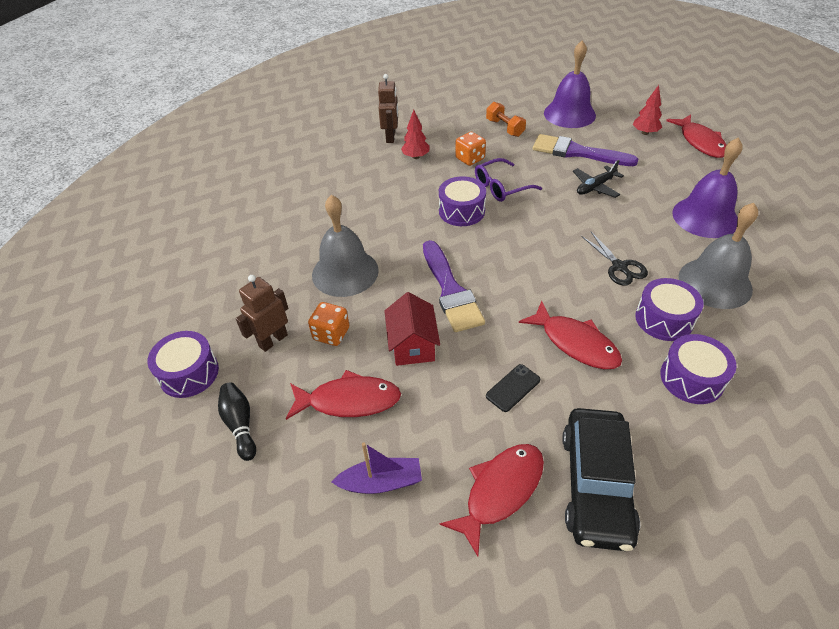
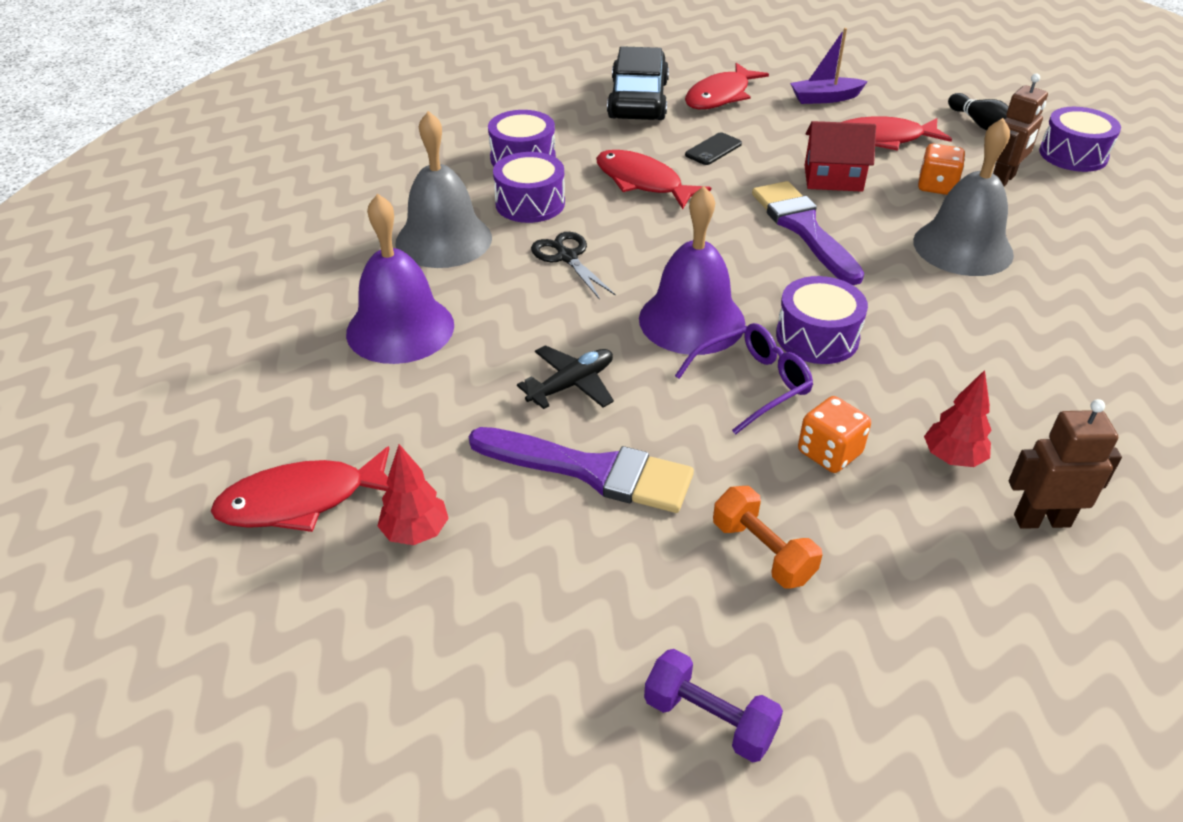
camera: 175 degrees right, 5 degrees down
brown robot [378,74,398,143] -> brown robot turned 90 degrees clockwise [1009,399,1122,529]
red house [384,292,440,366] -> red house turned 75 degrees counterclockwise [805,121,876,192]
purple bell [544,40,596,128] -> purple bell moved to [639,186,745,355]
red fish [666,115,727,158] -> red fish turned 90 degrees counterclockwise [211,446,389,532]
none -> purple dumbbell [644,649,783,762]

